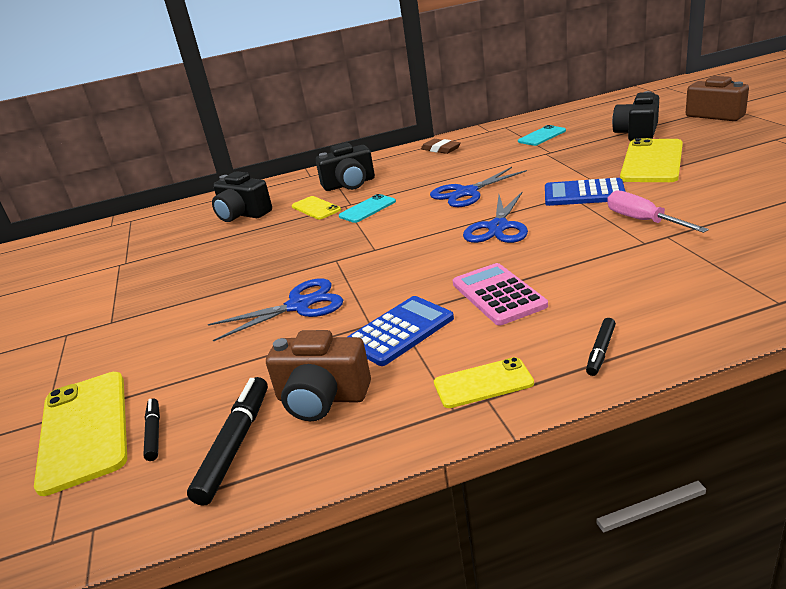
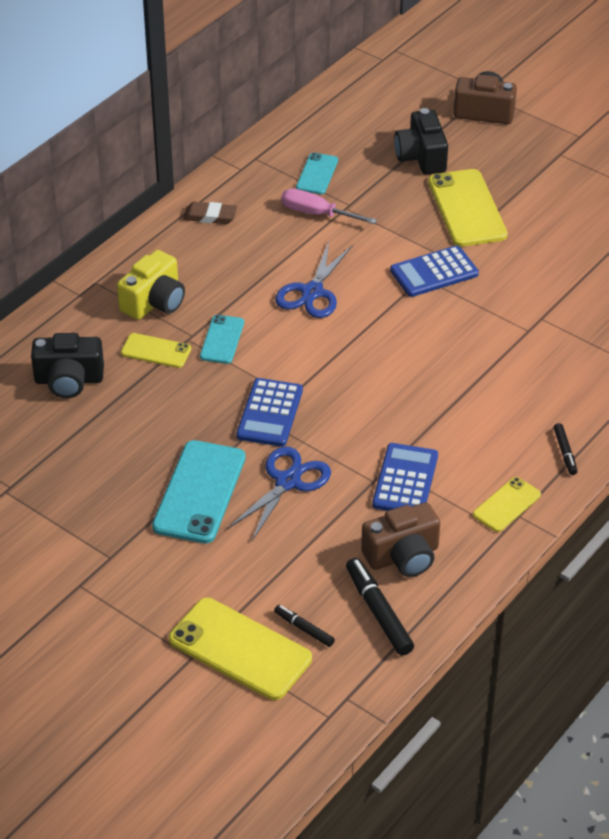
camera: 40 degrees left, 15 degrees up
black camera [315,143,375,191] -> yellow camera [117,250,185,320]
pink calculator [453,263,548,325] -> none
blue scissors [463,191,528,243] -> none
pink screwdriver [607,190,709,233] -> pink screwdriver moved to [281,188,377,224]
none -> turquoise phone [152,440,245,544]
none -> blue calculator [236,378,303,447]

